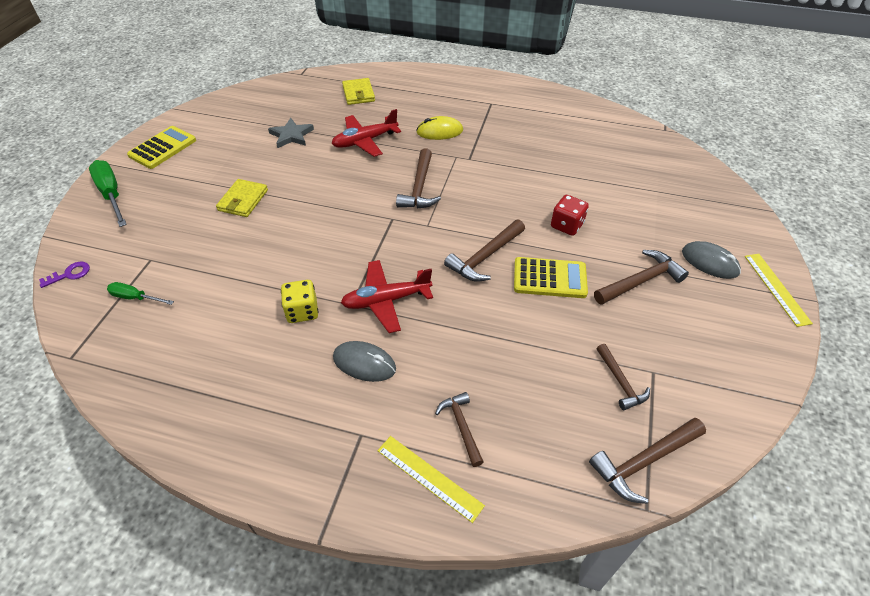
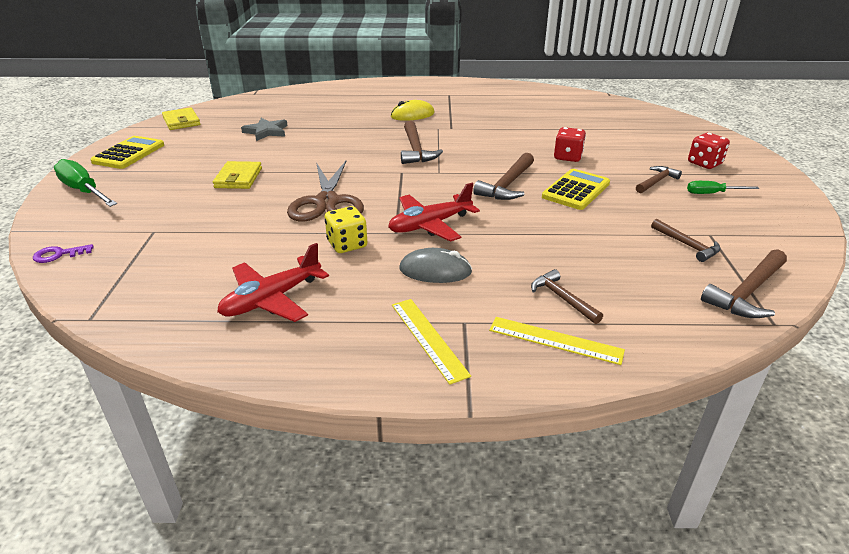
camera: 15 degrees left, 15 degrees down
purple key [39,262,90,288] -> purple key turned 150 degrees counterclockwise [33,244,94,263]
green screwdriver [107,282,174,305] -> green screwdriver moved to [687,181,760,194]
red plane [332,109,401,157] -> red plane moved to [217,243,329,322]
yellow wallet [342,78,375,105] -> yellow wallet moved to [162,107,200,130]
yellow calculator [514,257,588,298] -> yellow calculator turned 45 degrees counterclockwise [542,169,610,210]
brown hammer [594,250,689,305] -> brown hammer [636,166,682,193], size x0.65
grey mouse [682,241,741,279] -> red dice [688,133,730,169]
yellow ruler [744,254,813,327] -> yellow ruler moved to [392,299,471,385]
none -> brown scissors [287,161,364,221]

